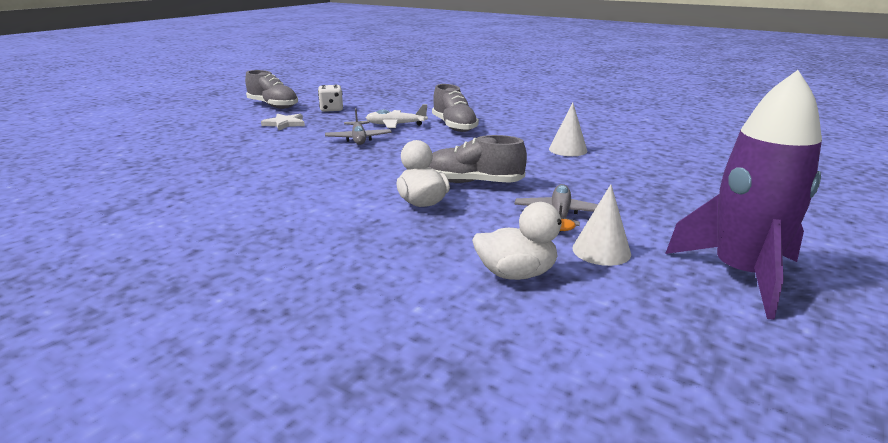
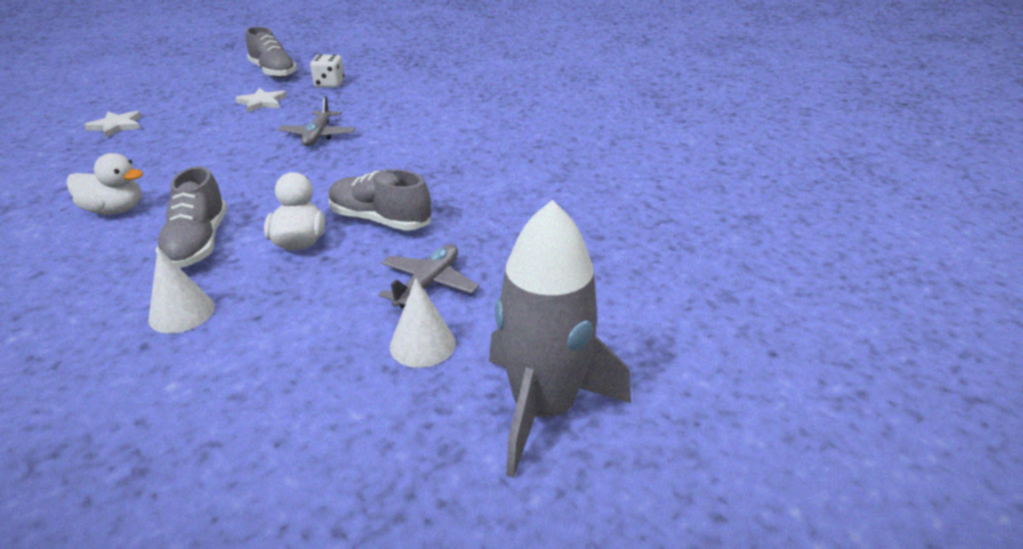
camera: 15 degrees right, 10 degrees up
white plane [366,104,428,128] -> none
grey shoe [432,84,479,132] -> grey shoe moved to [155,166,227,268]
white duck [472,202,576,280] -> white duck moved to [66,153,143,215]
white cone [549,103,587,156] -> white cone moved to [148,248,215,333]
purple rocket [665,70,822,320] -> grey rocket [489,200,631,478]
none -> white star [84,111,142,138]

